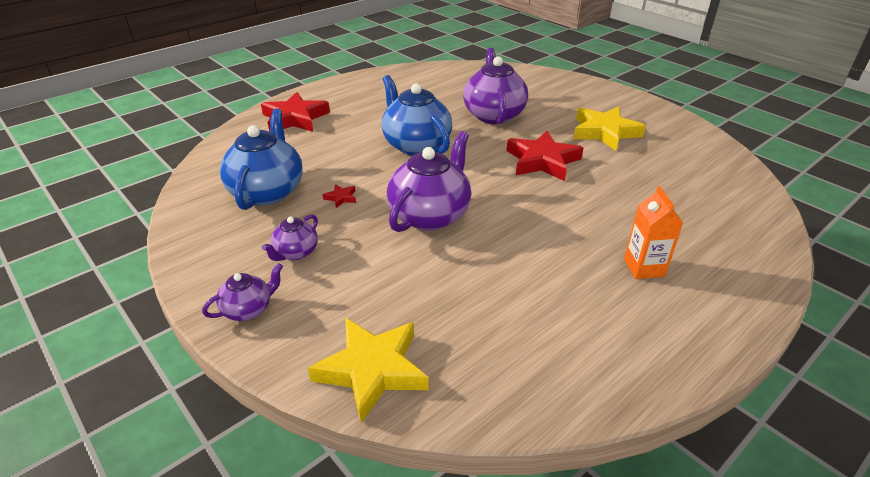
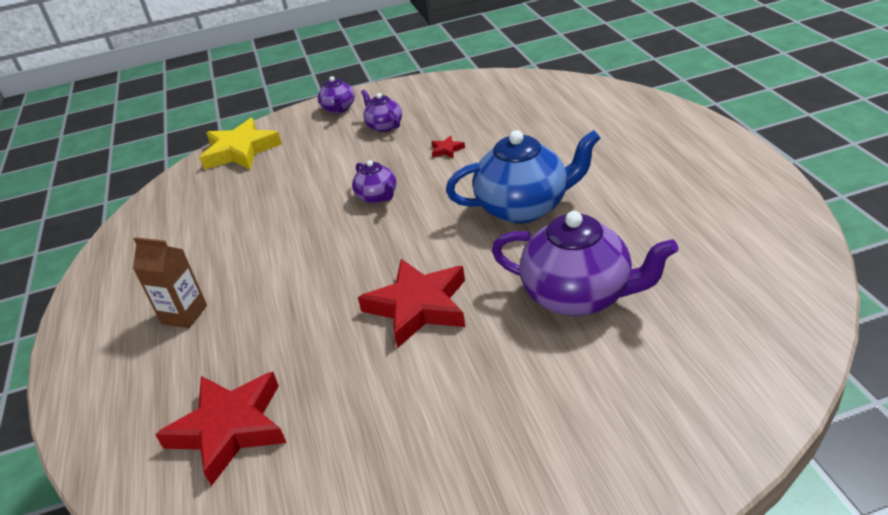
camera: 120 degrees right, 0 degrees up
blue teapot [220,108,303,210] -> none
red star [261,92,330,132] -> red star moved to [155,372,286,486]
purple teapot [387,131,471,232] -> purple teapot [352,160,396,204], size x0.51
yellow star [573,107,646,151] -> none
orange carton [624,186,683,279] -> brown carton [133,237,207,328]

